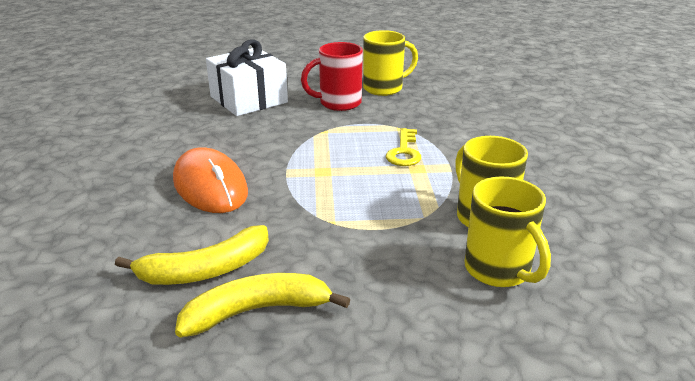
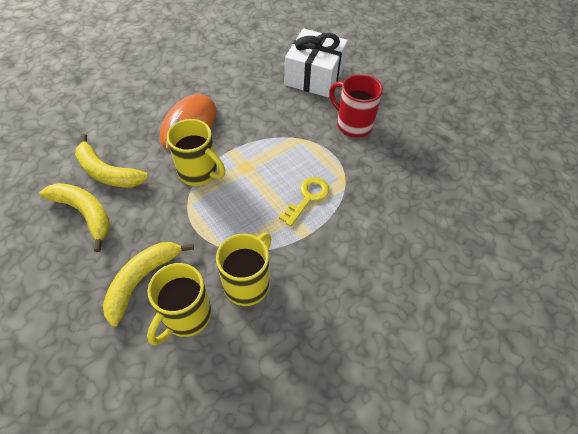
camera: 55 degrees right, 25 degrees up
yellow mug [363,30,418,96] -> yellow mug moved to [167,119,225,186]
yellow key [386,128,421,166] -> yellow key turned 150 degrees clockwise [279,177,329,226]
none -> yellow banana [103,242,194,327]

